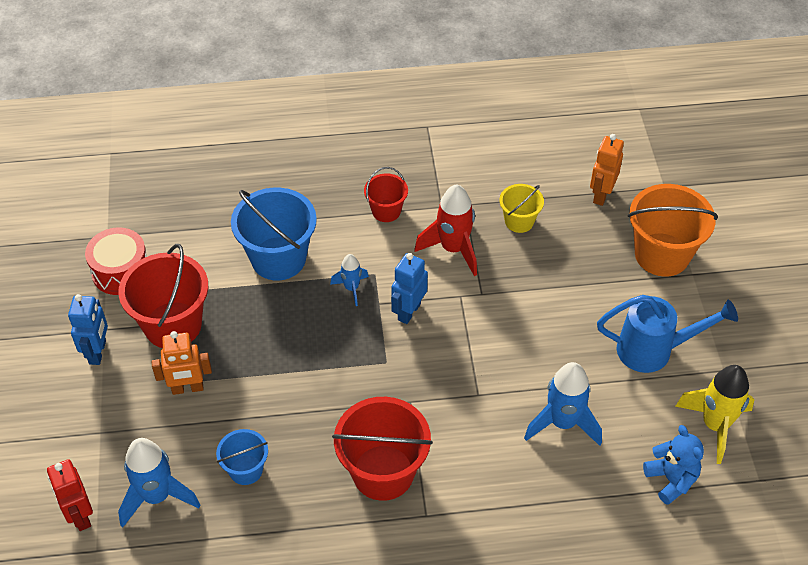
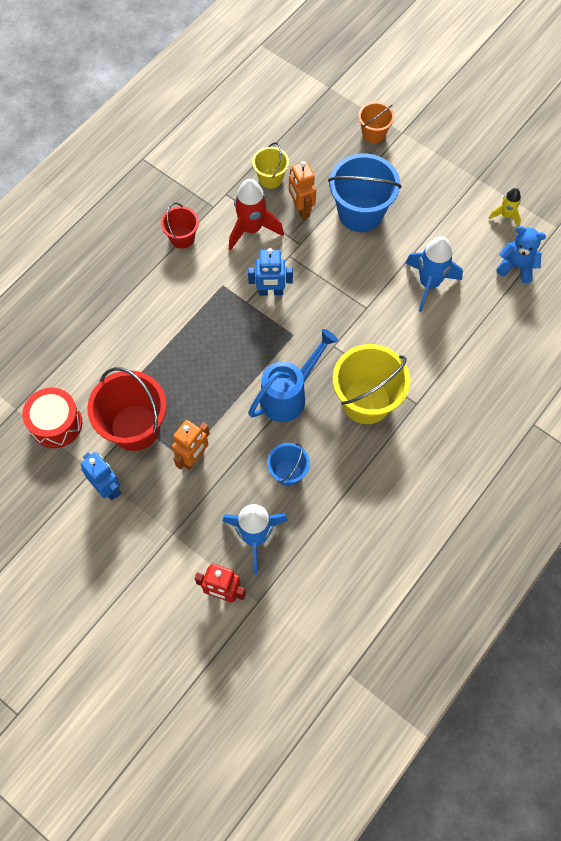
camera: 45 degrees left, 15 degrees up
blue bucket [231,188,317,280] -> blue bucket moved to [328,153,402,232]
blue rocket [330,254,369,306] -> none
red bucket [332,397,433,501] -> yellow bucket [332,344,410,424]
blue robot [391,253,428,324] -> blue robot turned 75 degrees counterclockwise [248,248,293,295]
orange robot [590,134,624,206] -> orange robot moved to [289,161,316,219]
blue watering can [597,295,738,373] -> blue watering can moved to [248,329,338,422]
orange bucket [628,184,718,277] -> orange bucket [358,102,395,143], size x0.54
yellow rocket [675,365,754,464] -> yellow rocket [489,188,521,227], size x0.56

